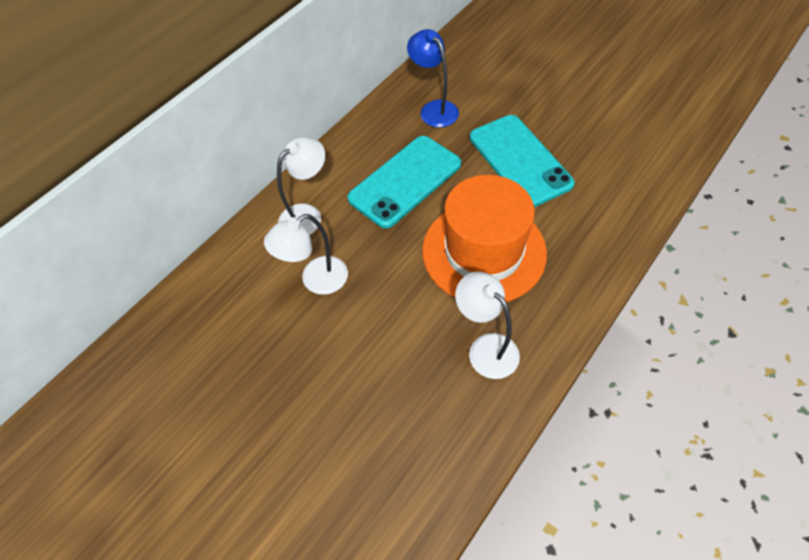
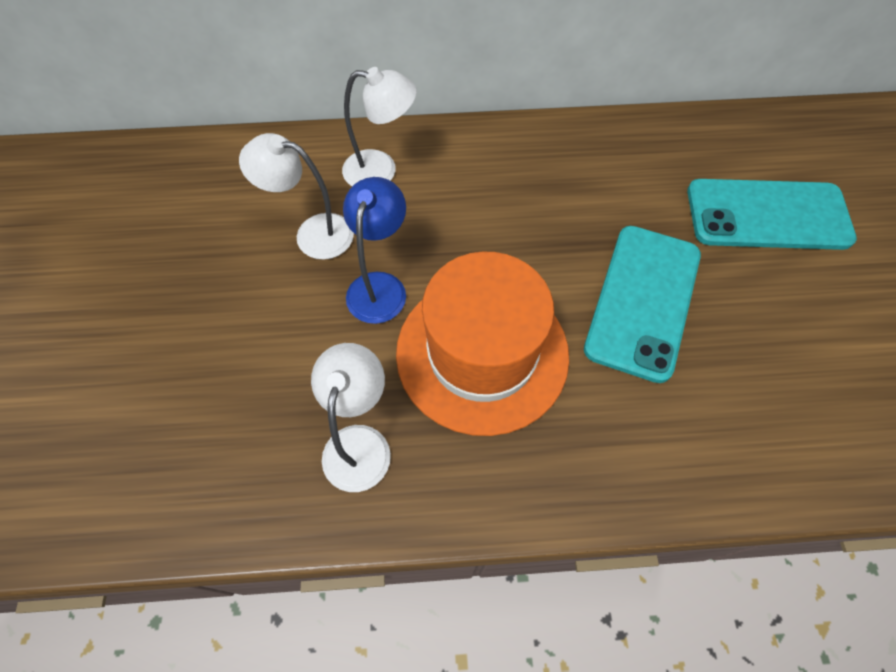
camera: 45 degrees right, 5 degrees up
turquoise phone [347,136,461,228] -> turquoise phone moved to [687,179,857,250]
blue lamp [407,29,459,127] -> blue lamp moved to [343,177,406,324]

